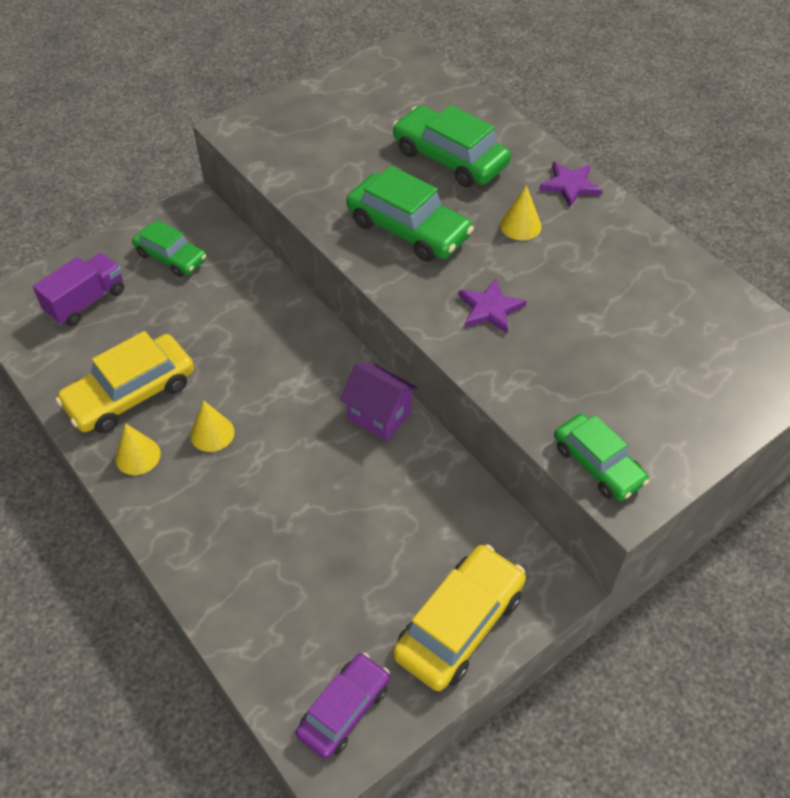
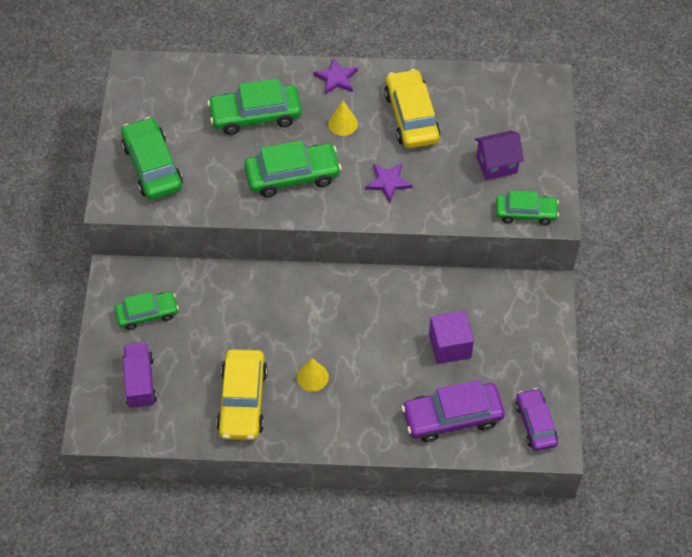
camera: 50 degrees left, 5 degrees up
yellow cone [115,423,161,475] -> none
purple house [340,363,418,441] -> purple house moved to [475,131,524,180]
yellow car [393,544,526,691] -> yellow car moved to [384,69,440,148]
none -> green car [121,117,183,200]
none -> purple car [401,380,505,442]
none -> purple cube [429,311,474,364]

